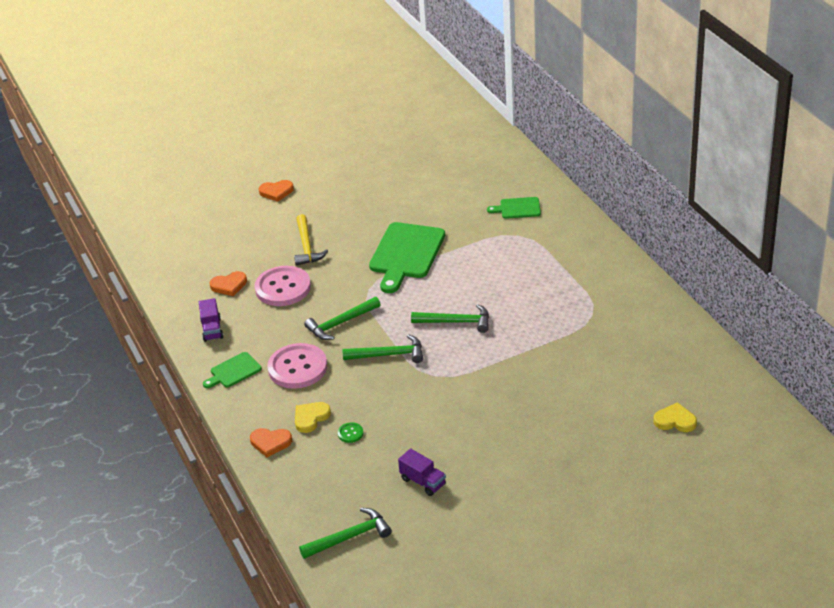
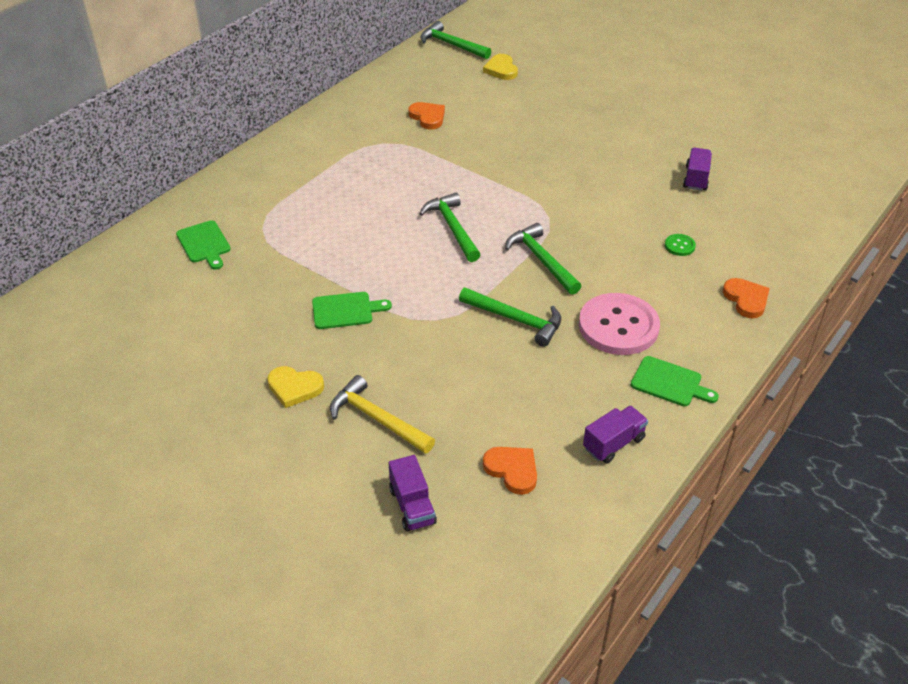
camera: 120 degrees left, 5 degrees up
pink button [254,266,311,306] -> none
orange heart [259,180,294,202] -> orange heart moved to [409,102,445,129]
yellow hammer [294,214,328,266] -> yellow hammer turned 105 degrees counterclockwise [330,375,435,454]
yellow heart [295,402,331,433] -> yellow heart moved to [267,366,324,408]
green hammer [299,508,392,559] -> green hammer moved to [420,21,491,59]
green cutting board [369,222,445,293] -> green cutting board [312,292,392,329], size x0.52
none -> purple truck [388,455,437,532]

